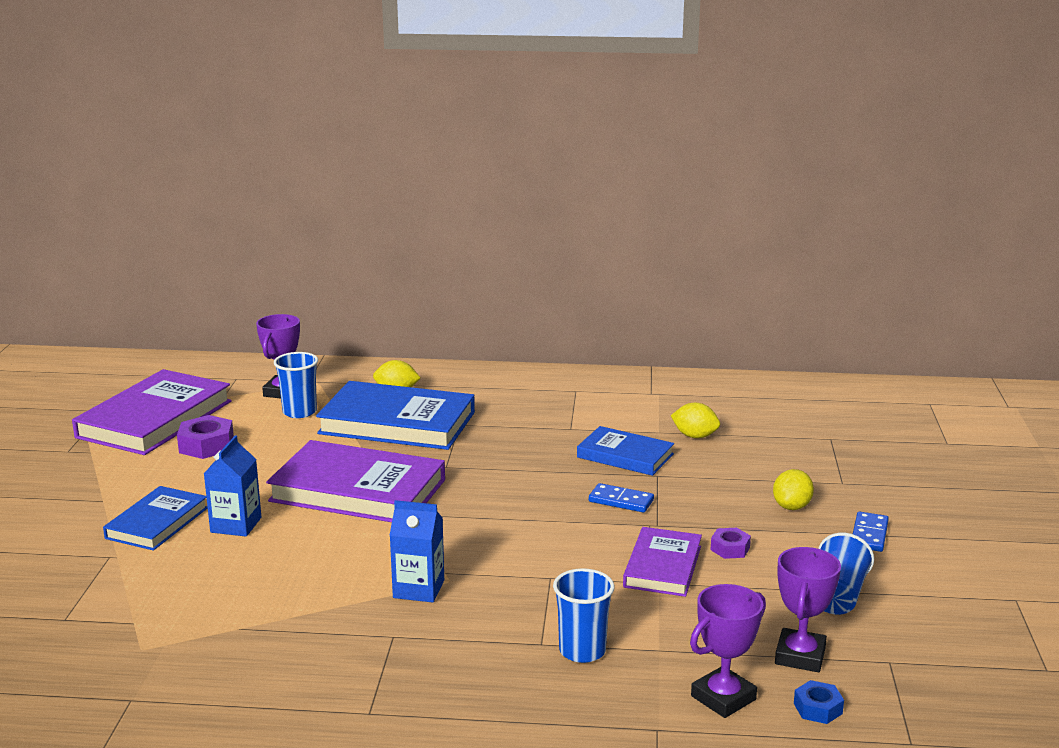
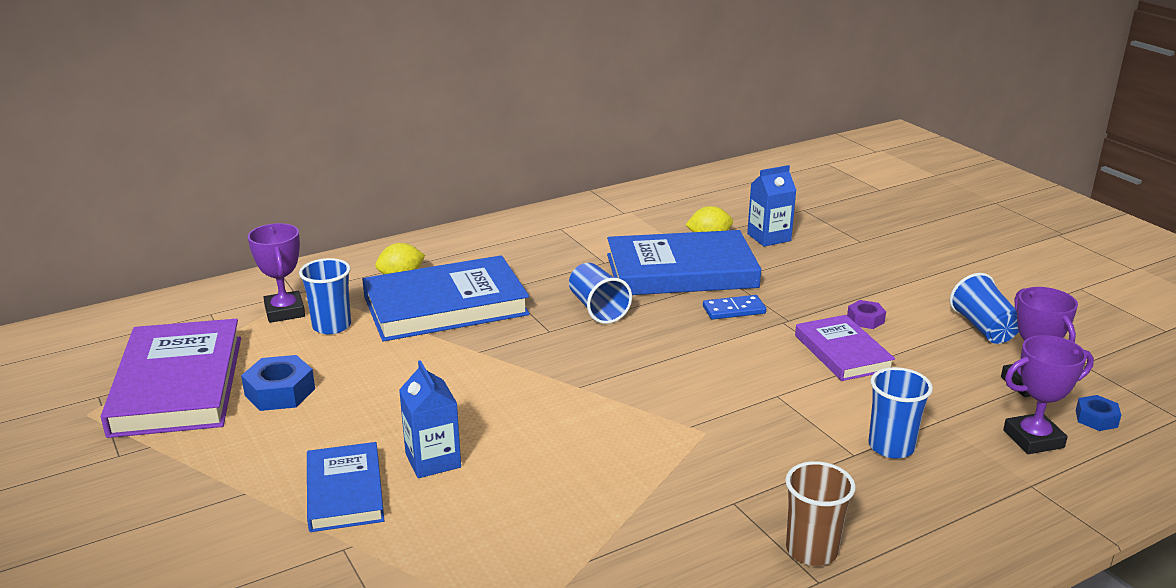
camera: 35 degrees left, 5 degrees up
purple nut [177,415,234,459] -> blue nut [241,355,315,411]
purple book [266,440,445,522] -> none
blue carton [390,500,444,603] -> blue carton moved to [747,165,797,247]
blue book [577,426,674,476] -> blue book [607,230,761,295], size x1.73
purple trophy [690,584,766,718] -> purple trophy turned 60 degrees clockwise [1003,335,1094,454]
yellow lemon [773,469,814,510] -> none
blue domino [853,512,889,552] -> none
none -> blue cup [569,263,632,324]
none -> brown cup [785,461,856,566]

